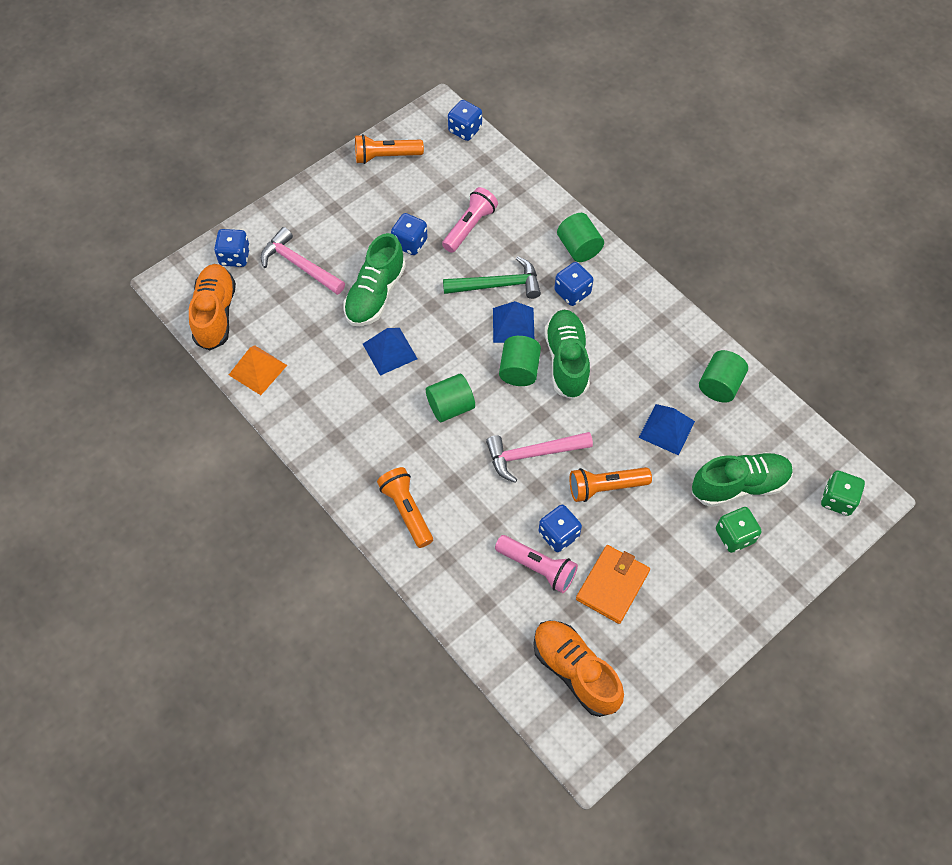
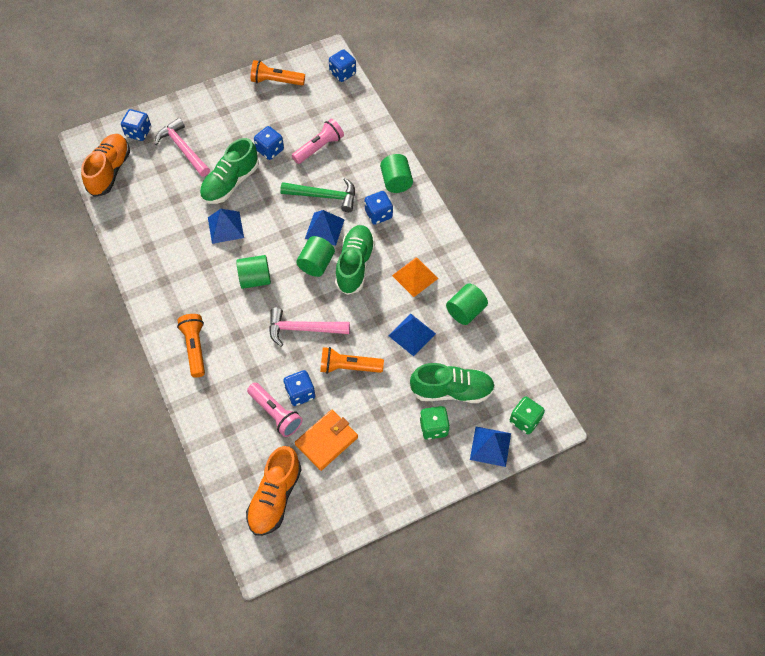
camera: 15 degrees right, 0 degrees up
orange pyramid [229,346,287,395] -> orange pyramid moved to [392,257,439,297]
orange shoe [533,620,624,717] -> orange shoe turned 135 degrees counterclockwise [246,446,302,536]
none -> blue pyramid [470,427,511,467]

